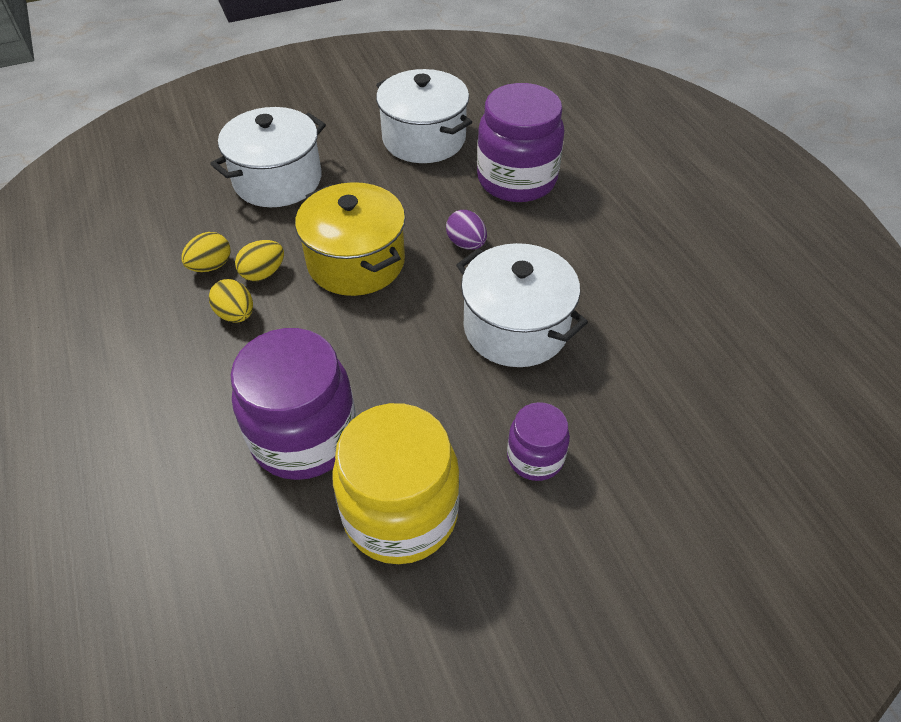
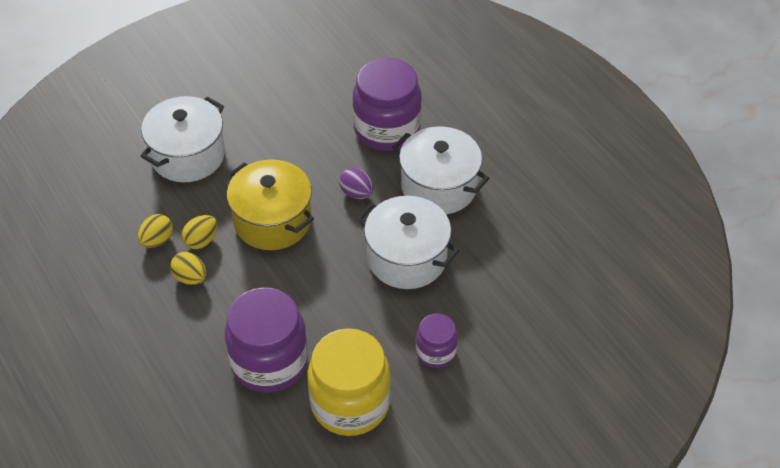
camera: 10 degrees left, 0 degrees up
white pot [376,69,472,163] -> white pot moved to [393,126,489,214]

